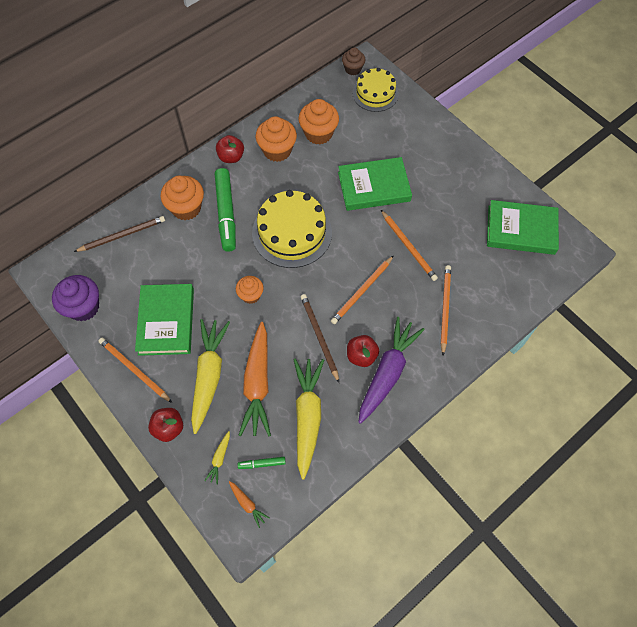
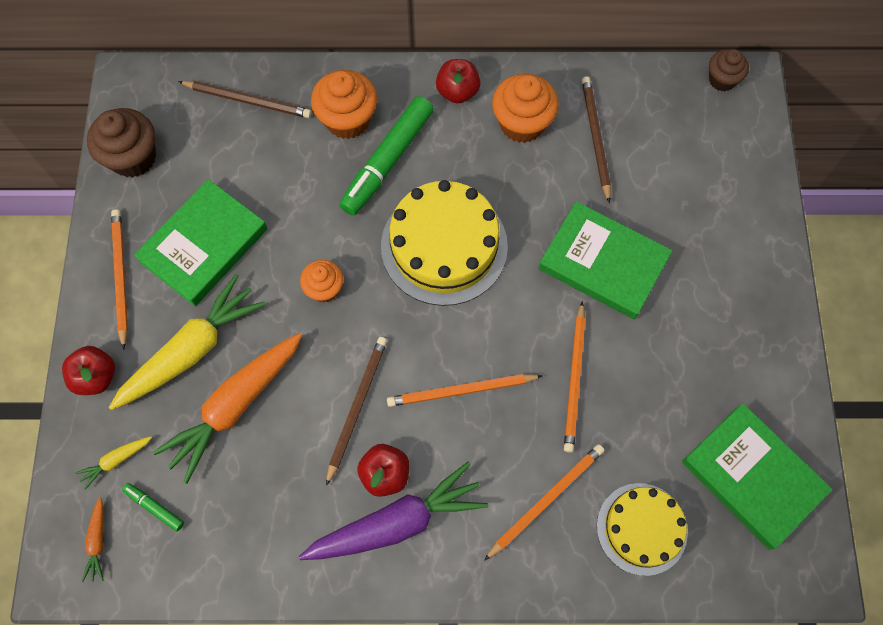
camera: 40 degrees right, 5 degrees up
purple cupcake [52,275,99,321] -> brown cupcake [87,108,156,178]
yellow carrot [293,359,324,479] -> none
orange cupcake [298,99,339,145] -> brown pencil [582,76,611,203]
yellow cake [353,68,399,112] -> yellow cake moved to [597,483,688,576]

